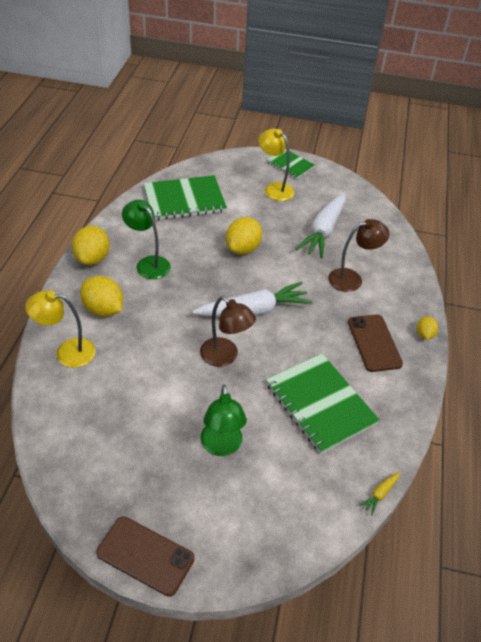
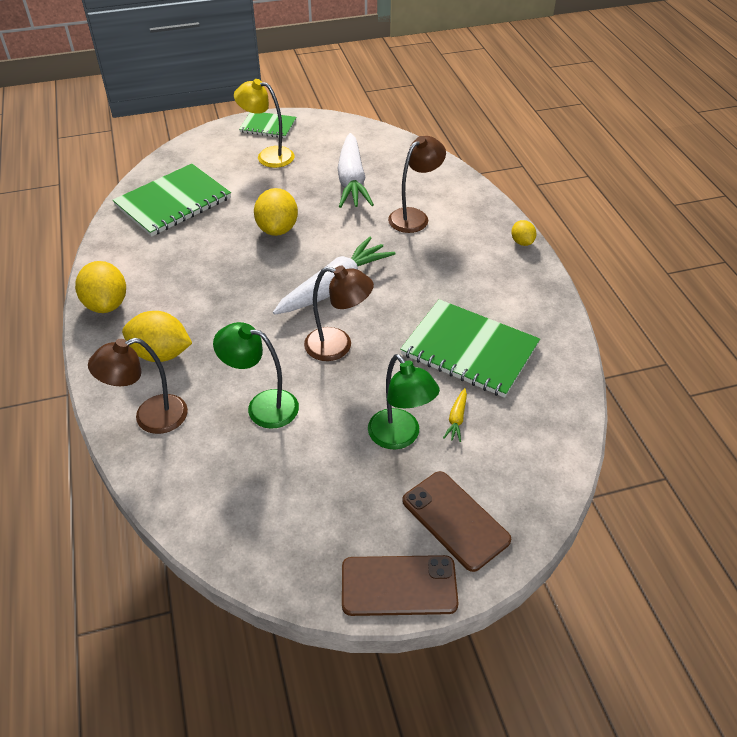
camera: 25 degrees left, 0 degrees up
yellow lamp [25,290,96,368] -> brown lamp [88,338,188,434]
green lamp [122,200,171,279] -> green lamp moved to [213,322,299,429]
brown phone [348,314,403,372] -> brown phone moved to [402,471,511,572]
yellow carrot [359,472,400,515] -> yellow carrot moved to [443,388,467,442]

